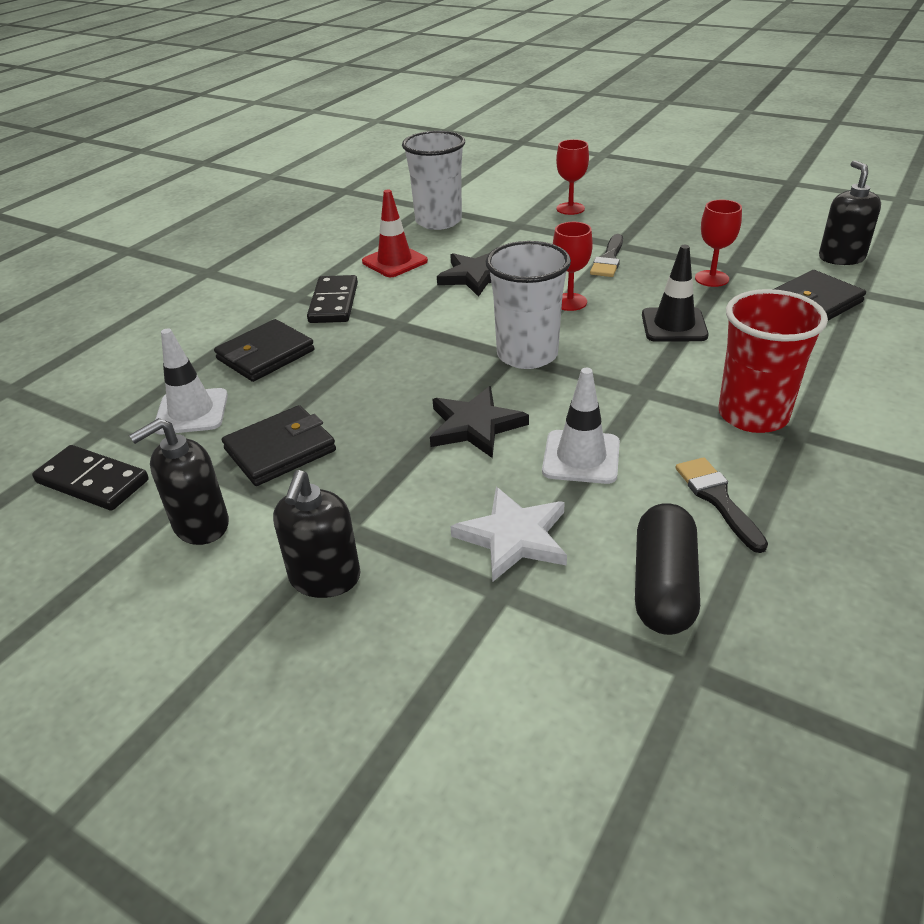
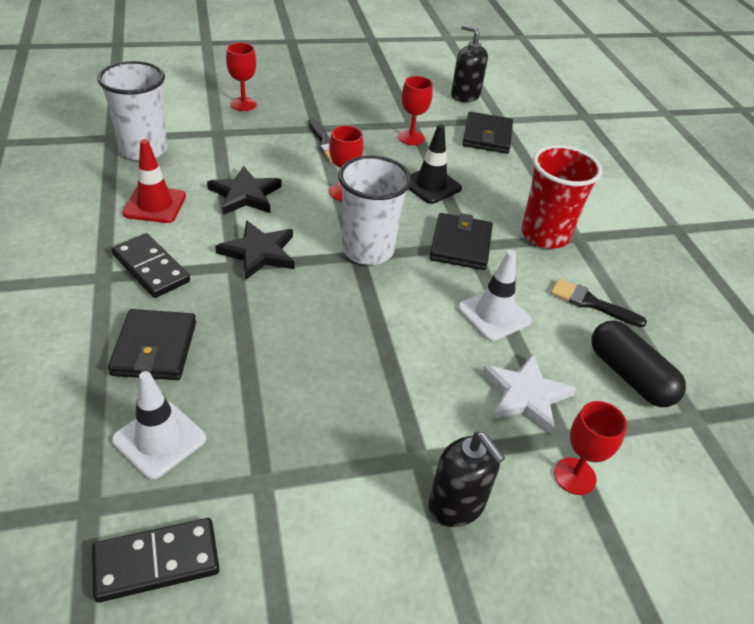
camera: 50 degrees left, 5 degrees up
black soap dispenser [129,418,229,545] -> none
black wallet [222,405,336,486] -> black wallet moved to [430,213,493,270]
black star [430,386,529,458] -> black star moved to [215,220,294,280]
none -> red goblet [554,401,627,495]

